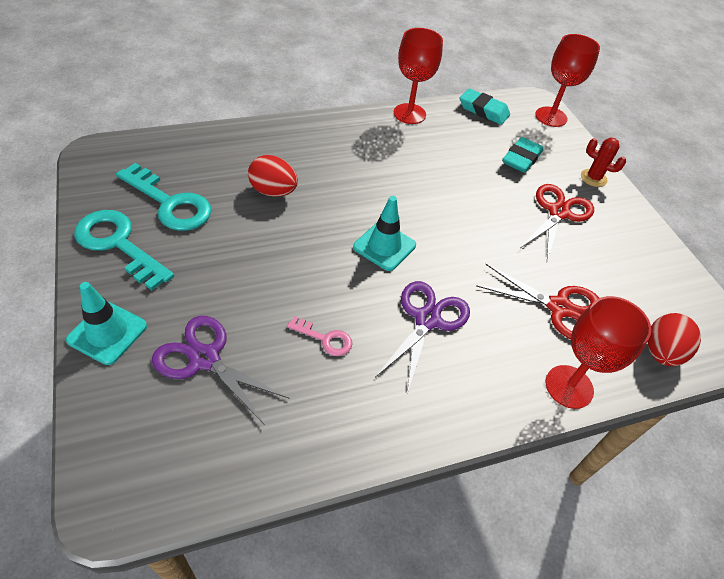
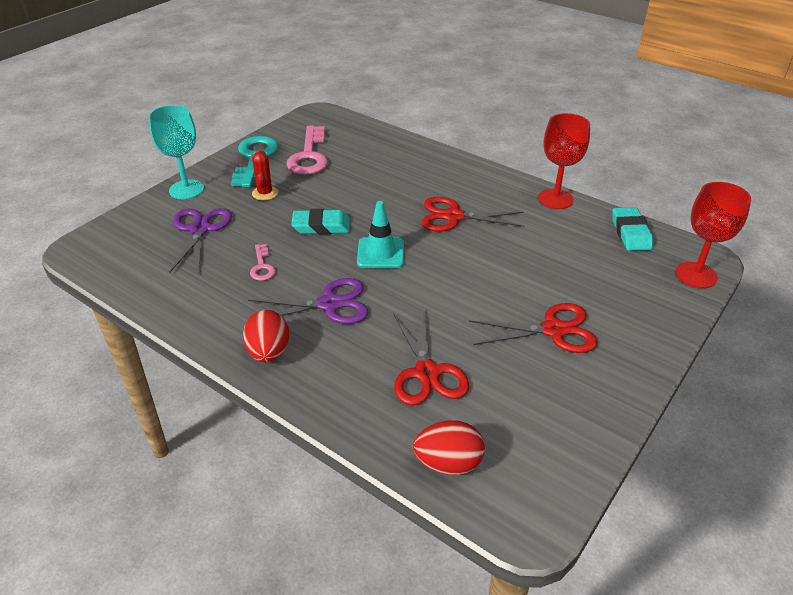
camera: 60 degrees right, 10 degrees down
turquoise traffic cone [66,282,147,365] -> turquoise goblet [148,105,204,199]
turquoise key [116,163,212,231] -> pink key [286,126,328,175]
red egg [248,155,298,197] -> red egg moved to [243,310,289,362]
turquoise eraser [502,137,543,173] -> turquoise eraser moved to [291,209,350,234]
red goblet [545,296,651,409] -> none
red cactus [581,138,626,187] -> red cactus moved to [252,150,278,200]
none -> red scissors [421,197,524,232]

